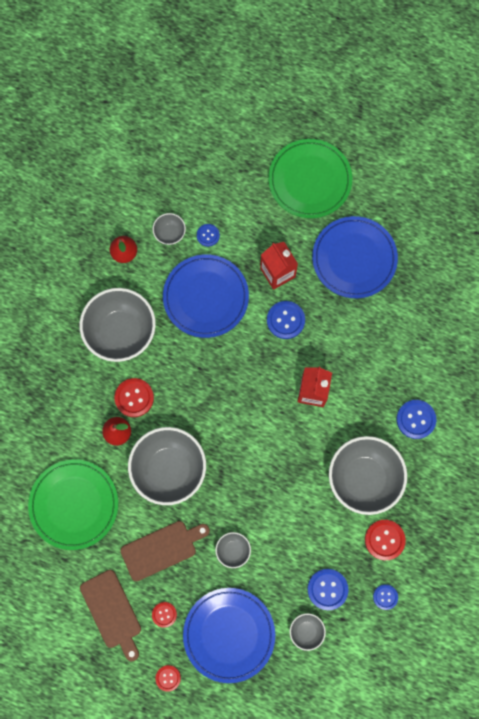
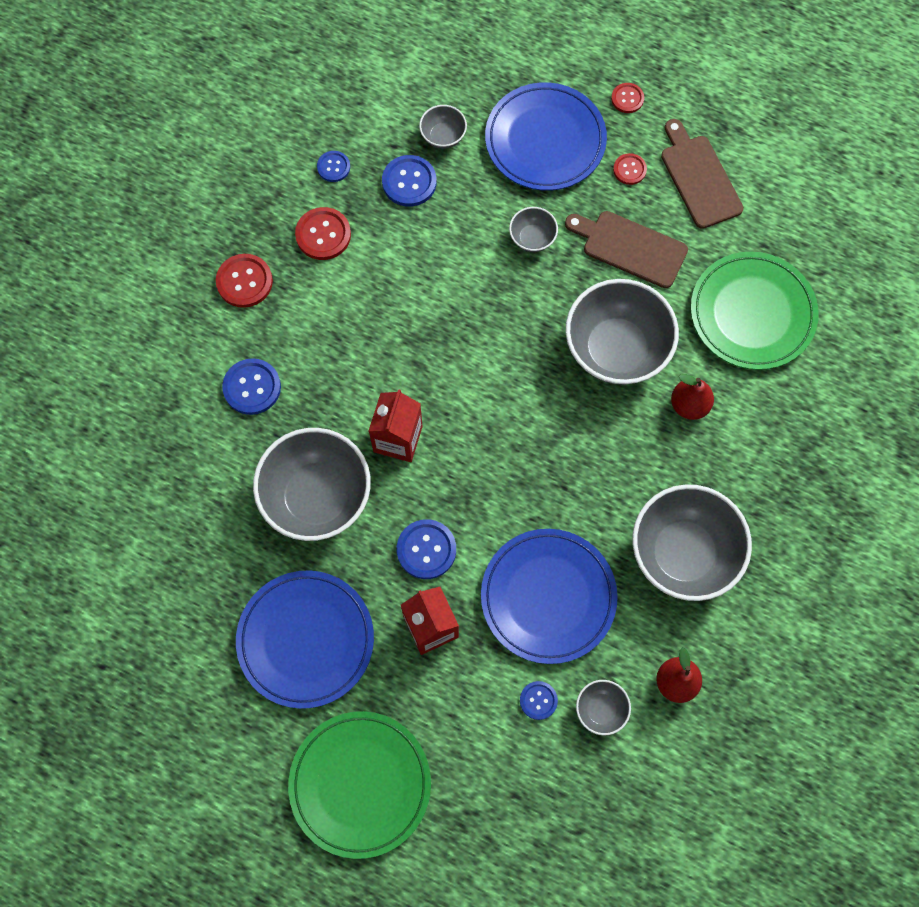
camera: 175 degrees left, 5 degrees down
red button [114,378,154,417] -> red button moved to [216,254,273,308]
brown cutting board [120,521,210,581] -> brown cutting board turned 45 degrees clockwise [565,211,688,288]
grey bowl [329,436,407,515] -> grey bowl moved to [253,428,371,541]

